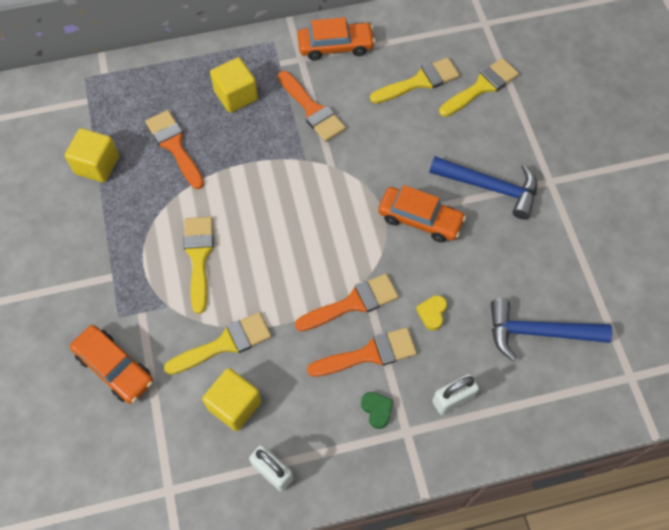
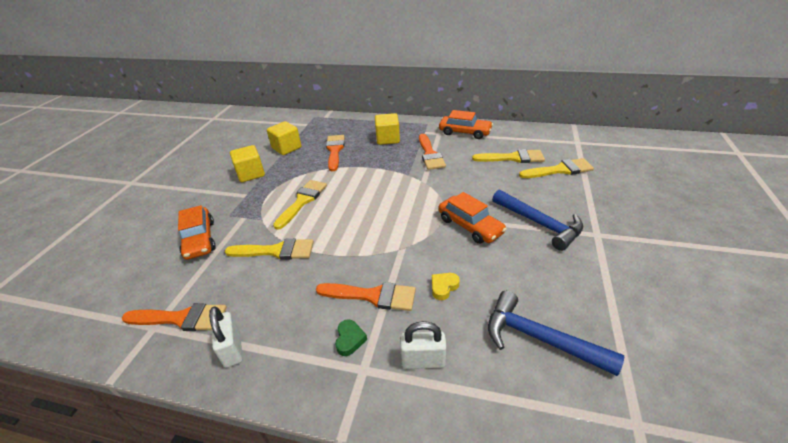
camera: 30 degrees right, 25 degrees down
yellow cube [202,368,262,431] -> yellow cube moved to [230,145,265,182]
orange brush [295,274,399,331] -> orange brush moved to [122,303,227,331]

